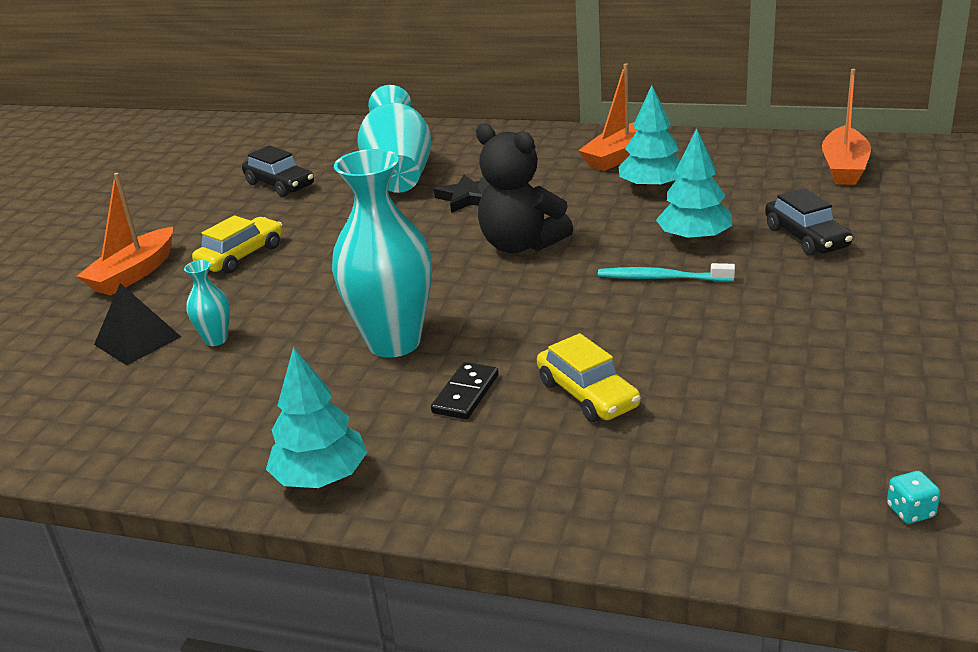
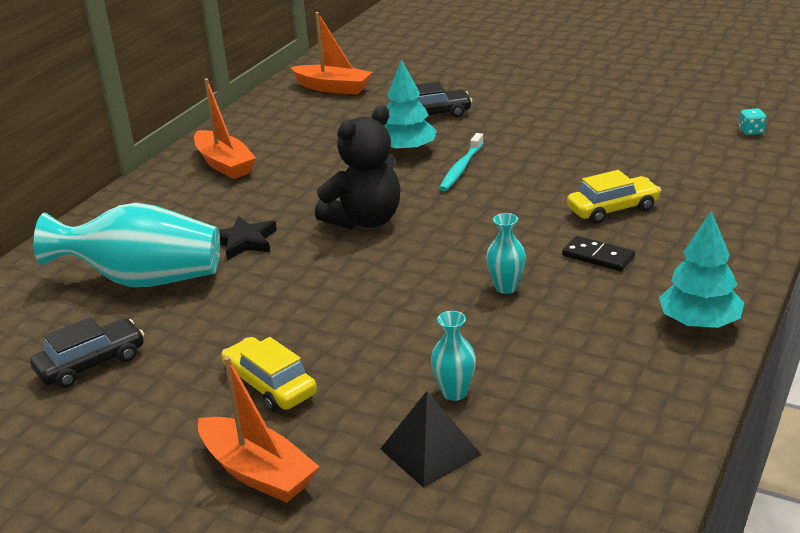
camera: 80 degrees left, 0 degrees up
turquoise vase [332,149,432,358] -> turquoise vase [486,213,526,294], size x0.44
turquoise tree [618,85,680,191] -> none

